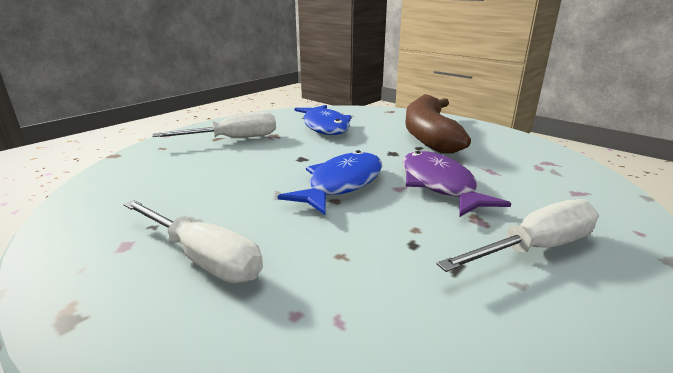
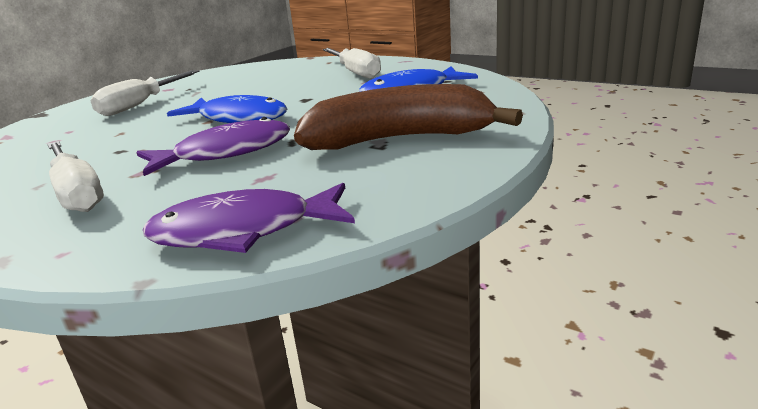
camera: 85 degrees right, 0 degrees up
none -> purple fish [143,183,355,253]

